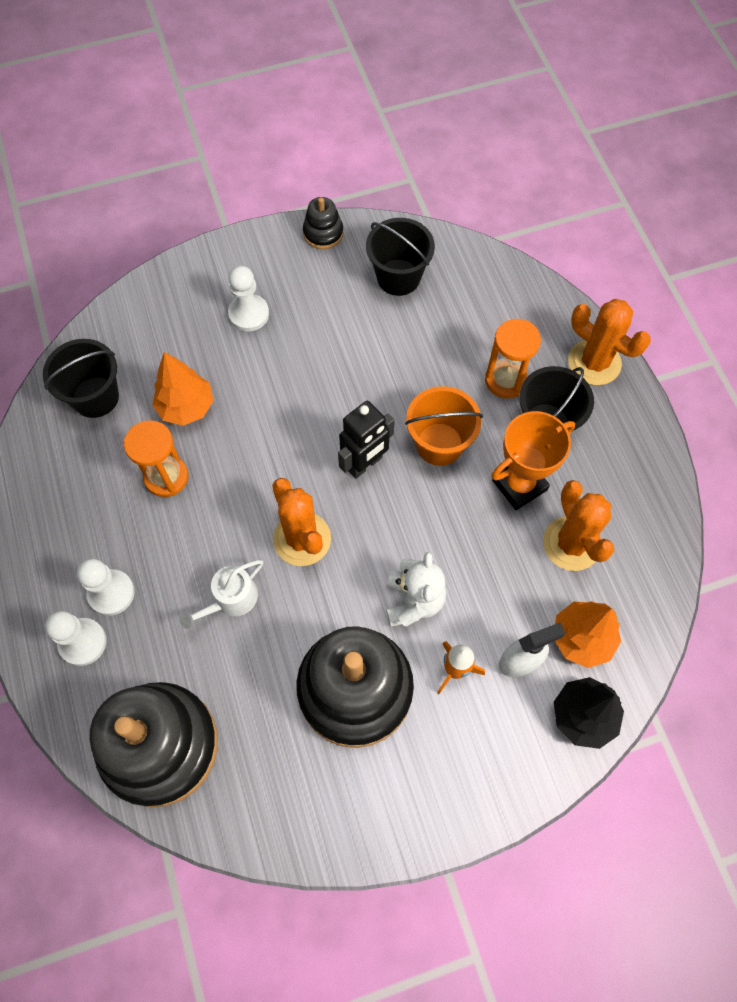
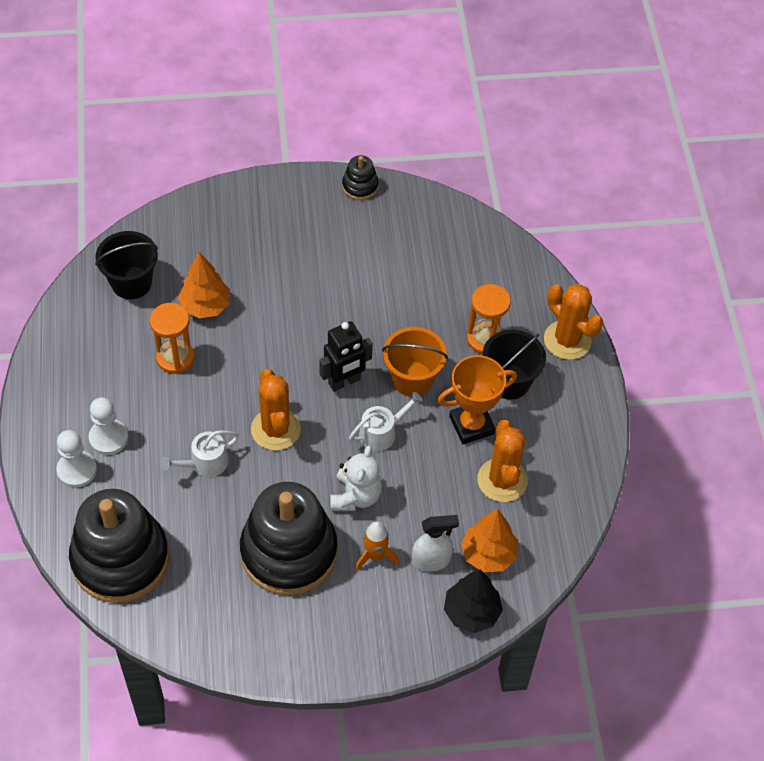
camera: 10 degrees right, 10 degrees down
white pawn [228,266,269,331] -> none
black bucket [366,218,435,296] -> none
none -> white watering can [349,391,423,451]

